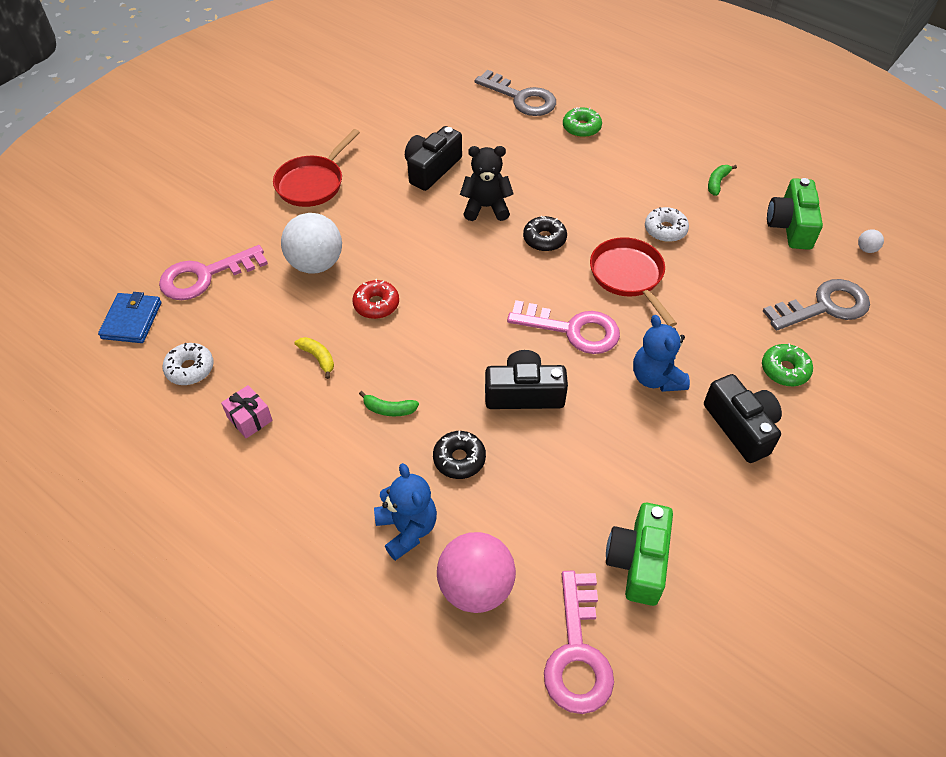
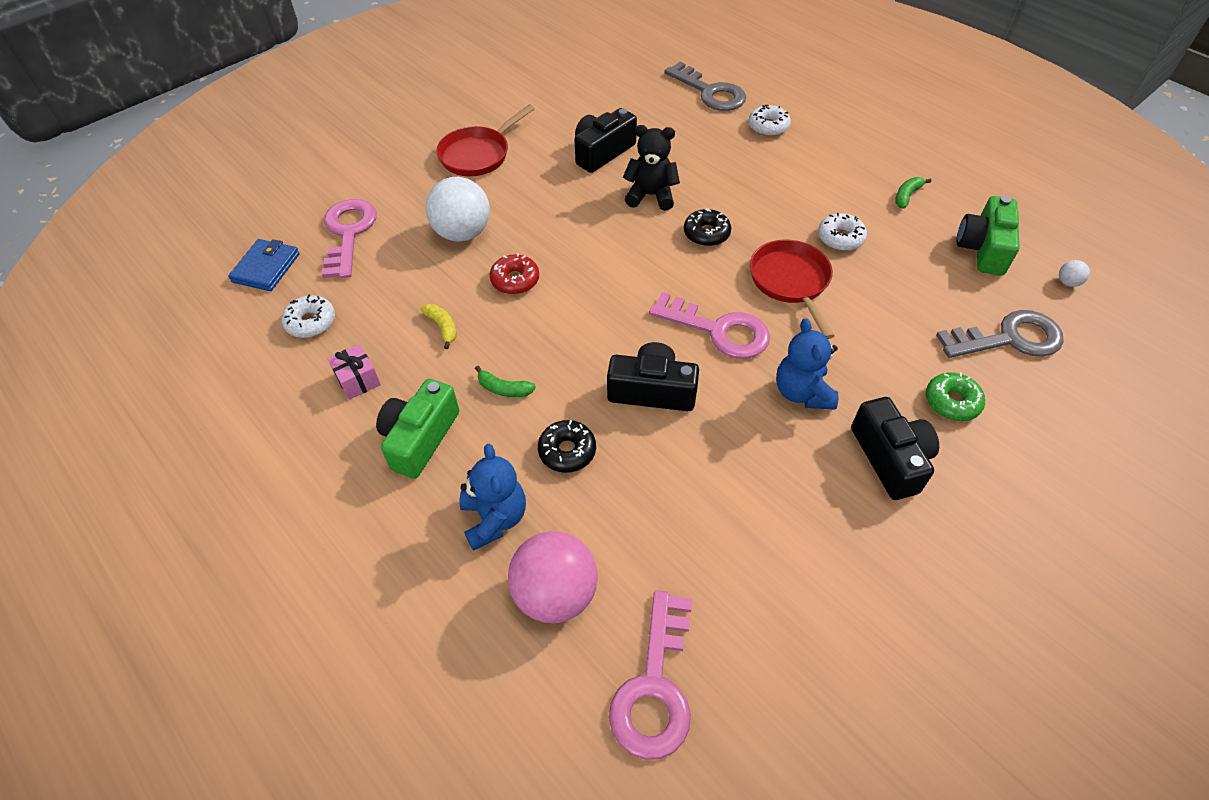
camera: 10 degrees right, 0 degrees up
pink key [159,245,268,300] -> pink key turned 105 degrees clockwise [322,199,377,278]
green donut [563,107,602,138] -> white donut [748,104,791,137]
green camera [606,503,673,606] -> green camera moved to [376,379,459,479]

